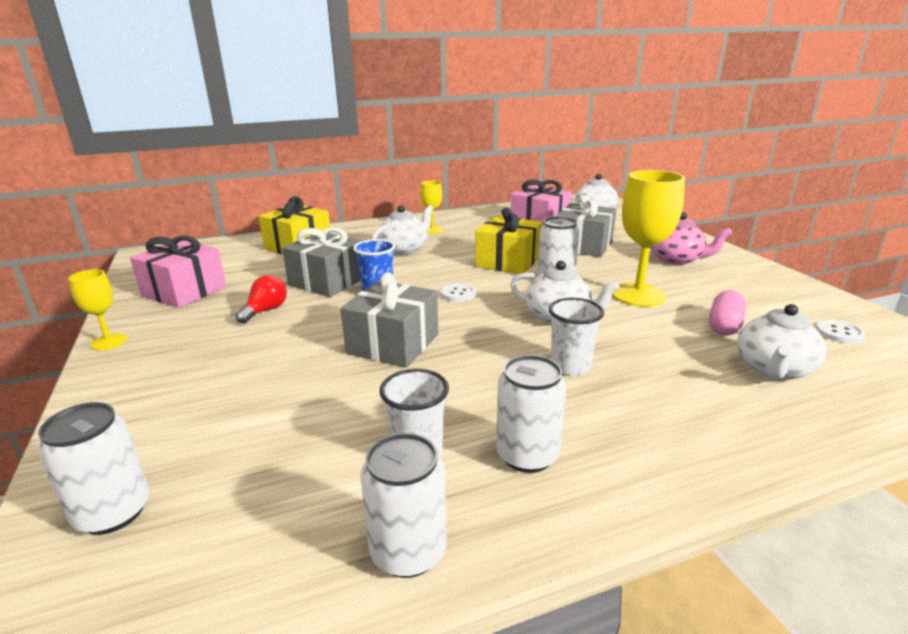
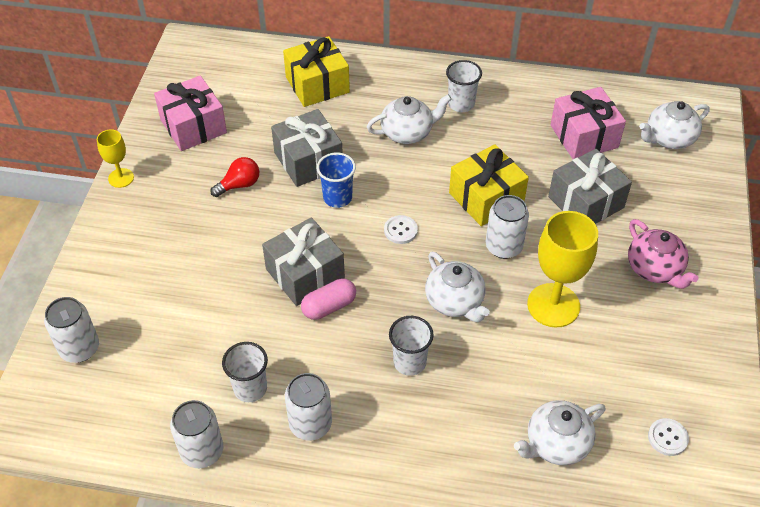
camera: 30 degrees right, 25 degrees up
yellow goblet [420,180,443,234] -> white cup [446,60,482,112]
pink capsule [709,290,746,336] -> pink capsule moved to [301,278,356,320]

